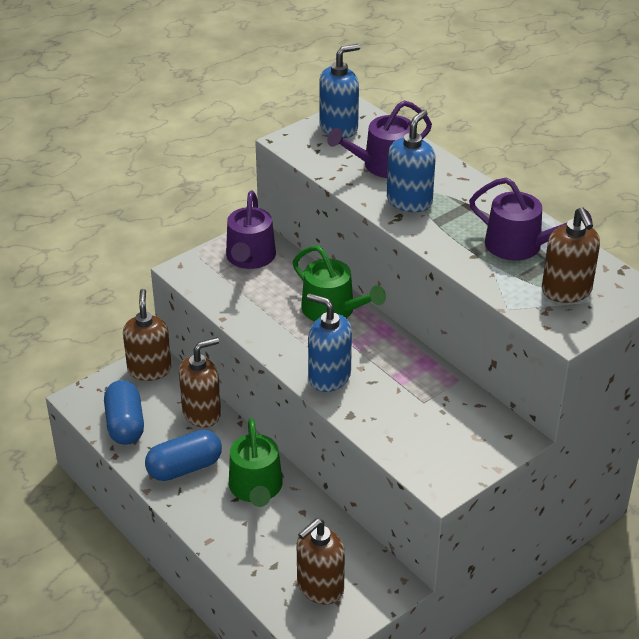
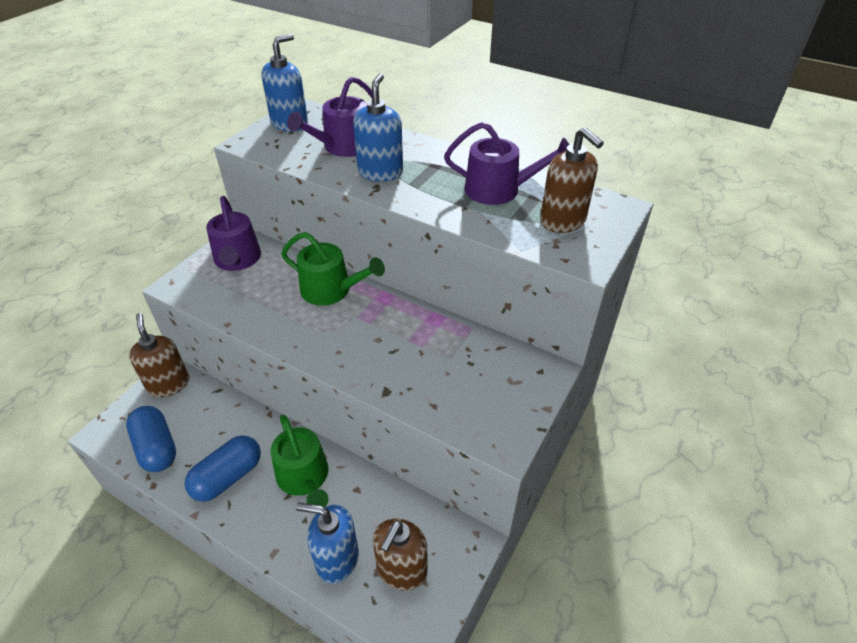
camera: 20 degrees left, 5 degrees up
brown soap dispenser [179,337,221,427] -> none
blue soap dispenser [307,293,352,392] -> blue soap dispenser moved to [296,503,359,584]

